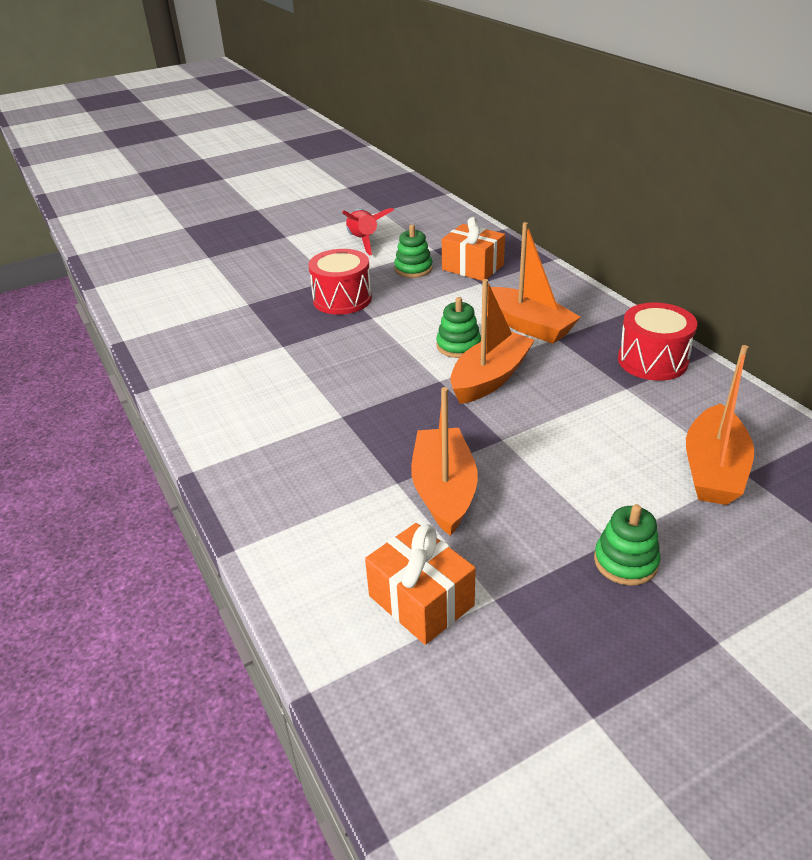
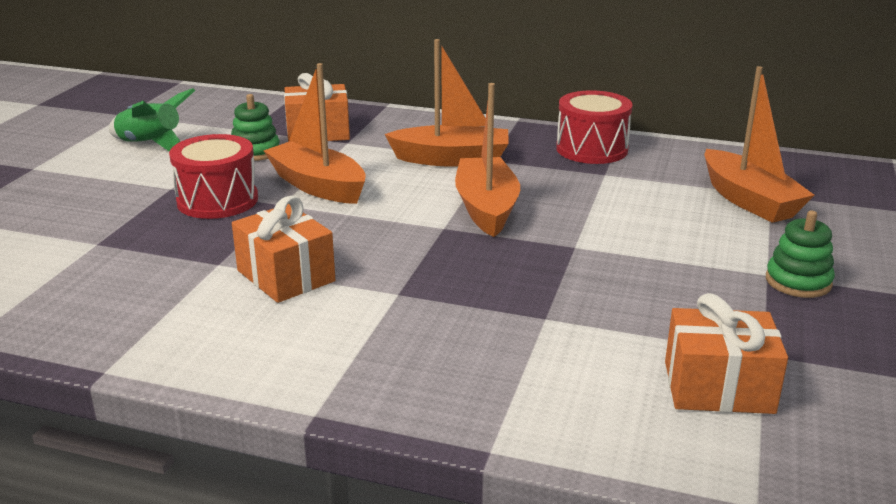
camera: 45 degrees left, 10 degrees down
red rocket [342,208,394,255] -> green rocket [109,88,195,152]
orange boat [411,387,478,536] -> orange boat moved to [264,63,366,204]
green stacking toy [436,297,481,358] -> none
none -> orange gift [232,196,335,303]

